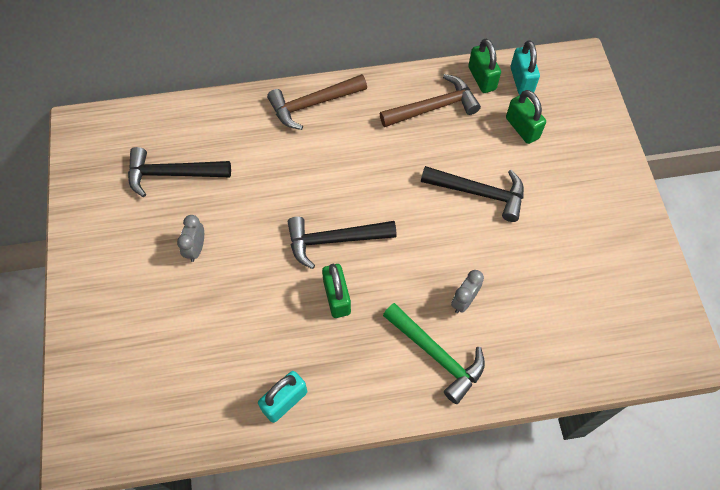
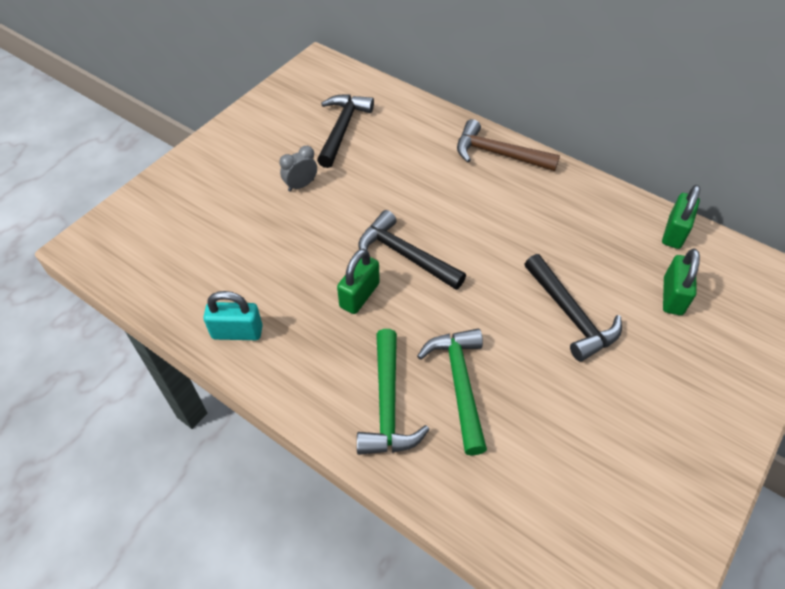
camera: 45 degrees right, 10 degrees down
black hammer [128,147,231,197] -> black hammer turned 60 degrees clockwise [317,94,374,168]
brown hammer [380,74,481,127] -> none
grey clock [451,270,484,313] -> green hammer [417,329,487,456]
turquoise padlock [511,40,540,95] -> none

